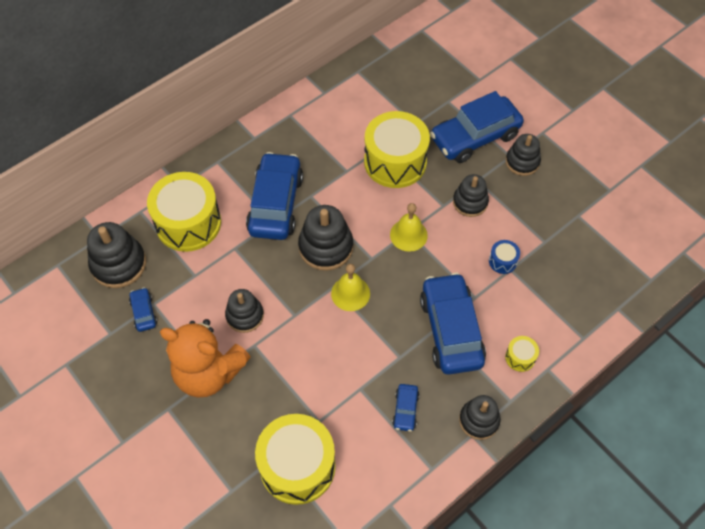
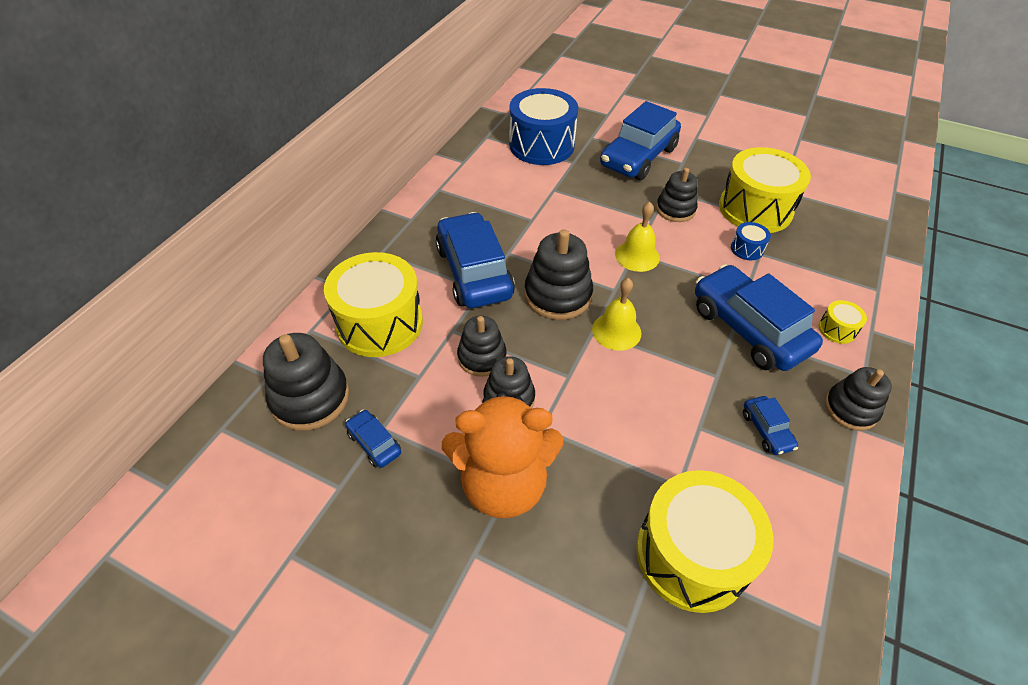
camera: 25 degrees left, 10 degrees down
yellow drum [364,111,430,188] -> yellow drum moved to [719,147,811,233]
black stacking toy [506,134,541,176] -> black stacking toy moved to [457,316,507,377]
none -> blue drum [509,88,578,165]

